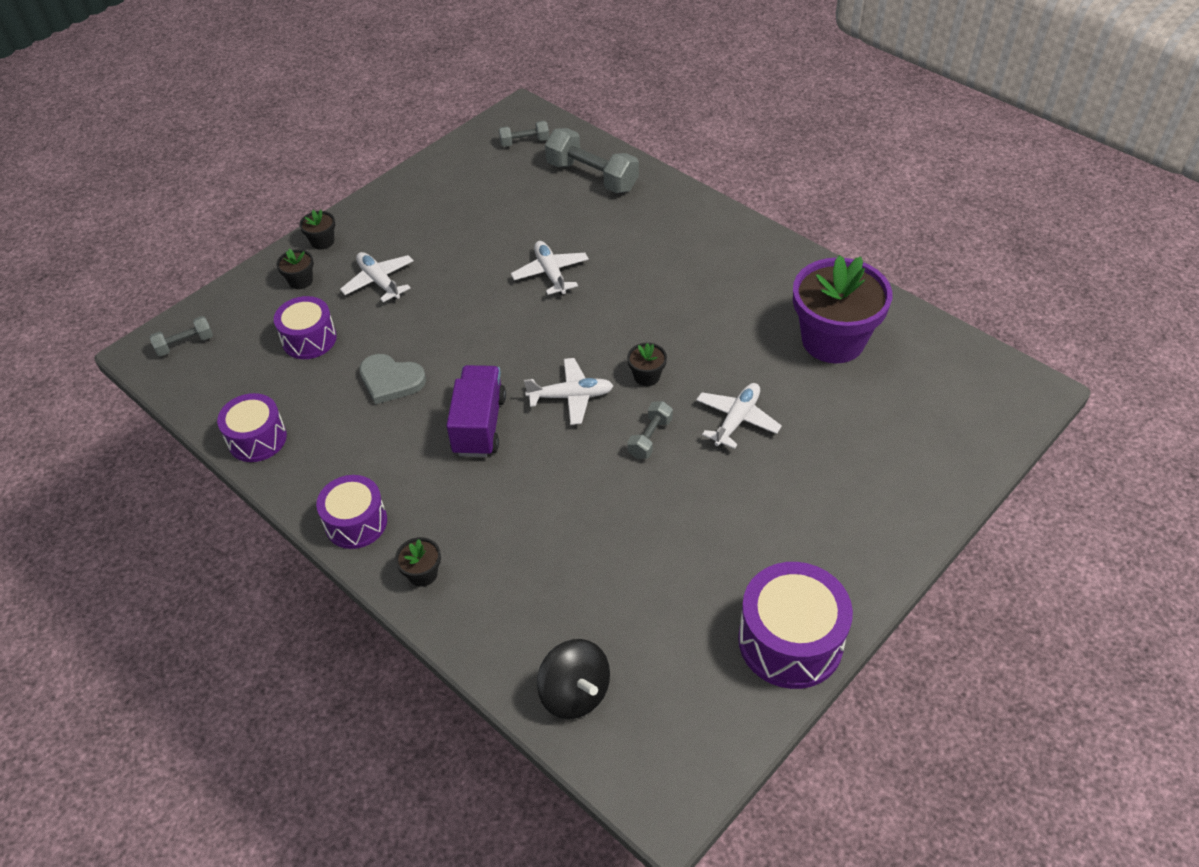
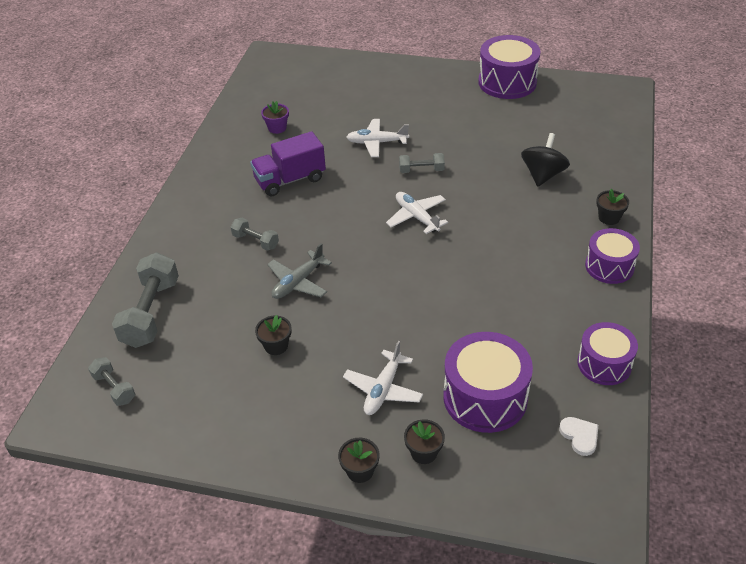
camera: 120 degrees left, 5 degrees down
grey dumbbell [150,316,213,356] -> grey dumbbell moved to [230,218,279,251]
purple drum [274,296,337,359] -> purple drum [443,332,533,433], size x1.53
grey heart [359,354,426,404] -> none
purple truck [446,365,506,457] -> purple truck moved to [250,131,326,196]
white plane [511,241,589,295] -> grey plane [267,243,332,299]
black spinning top [537,639,610,719] -> black spinning top moved to [521,133,570,187]
black flower pot [627,343,667,386] -> black flower pot moved to [255,315,292,355]
purple flower pot [793,255,892,363] -> purple flower pot [261,101,289,134], size x0.41
none -> white heart [559,417,598,456]

